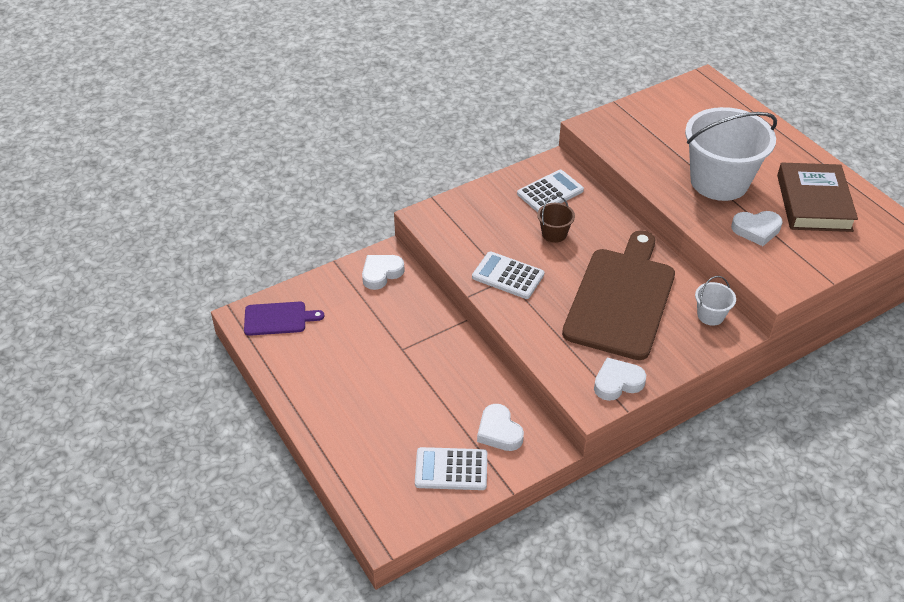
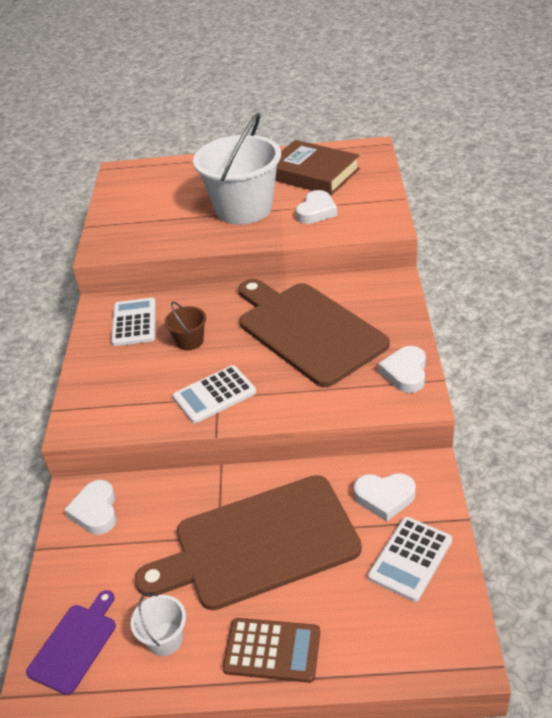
camera: 55 degrees left, 5 degrees down
white bucket [695,276,736,326] -> white bucket moved to [131,592,186,656]
none -> brown cutting board [135,475,362,610]
none -> brown calculator [223,618,320,683]

